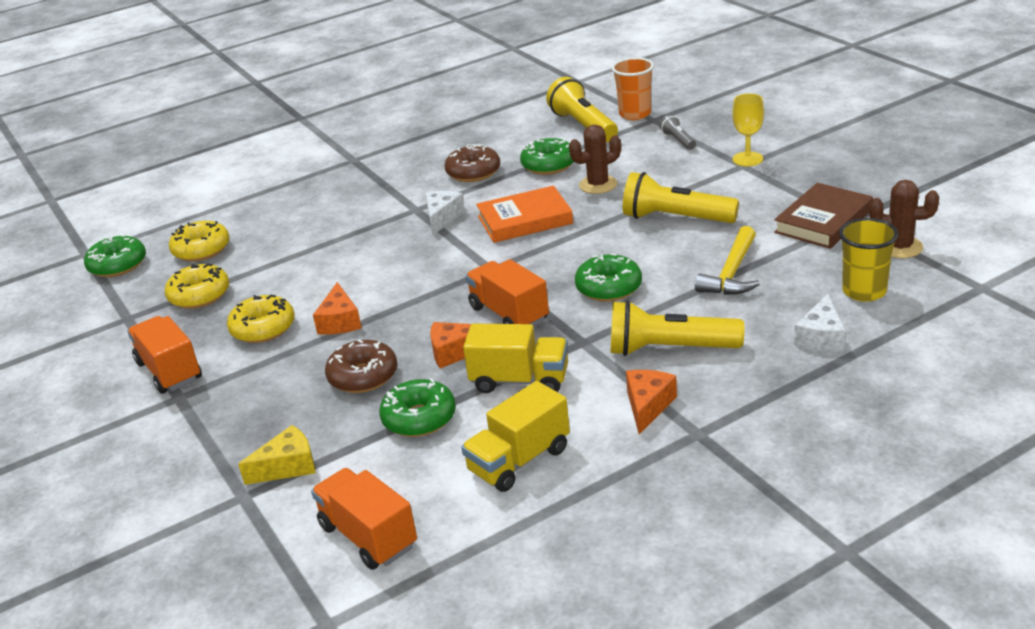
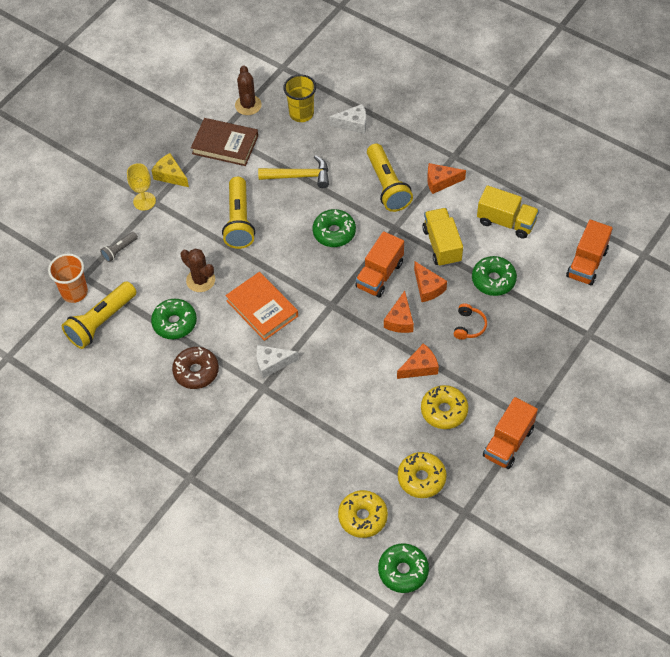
camera: 115 degrees left, 25 degrees up
yellow cheese [238,425,315,485] -> yellow cheese moved to [151,153,189,187]
brown donut [325,339,397,393] -> orange headphones [454,303,487,340]
none -> orange cheese [384,291,414,333]

